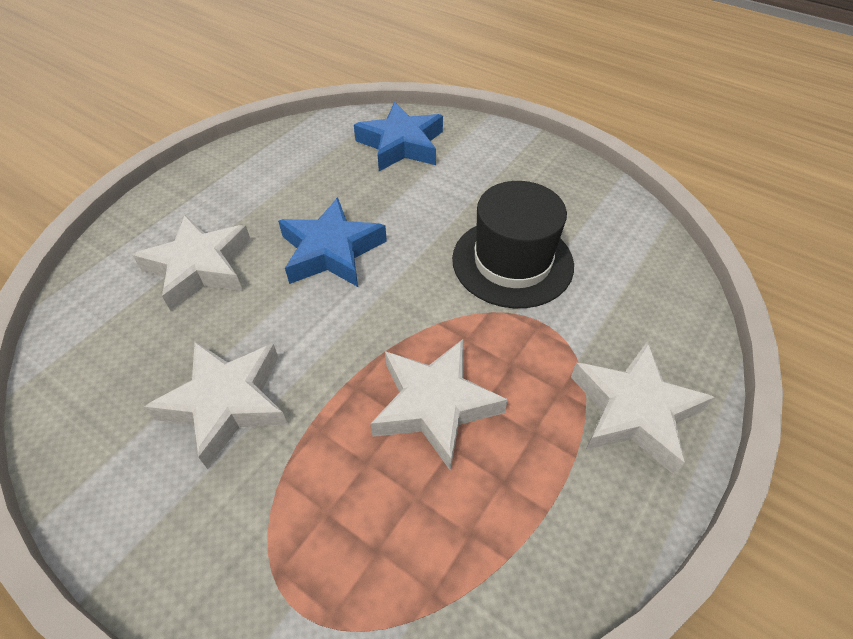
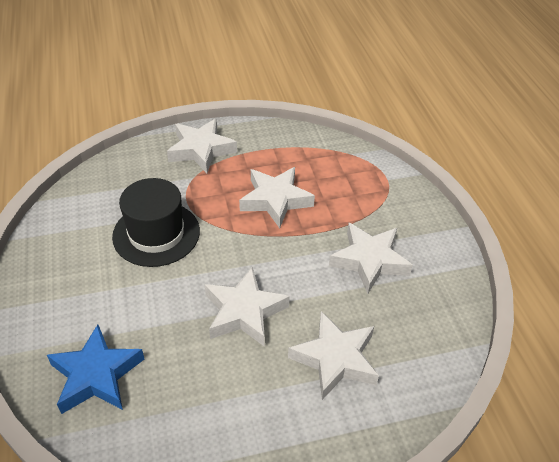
camera: 140 degrees left, 5 degrees down
blue star [278,197,387,287] -> white star [205,267,290,347]

